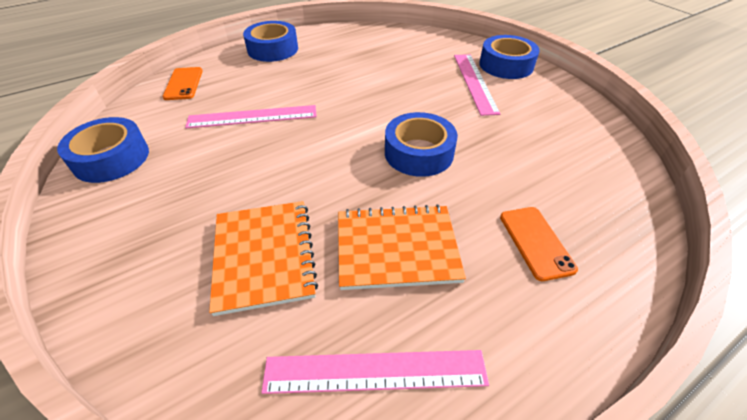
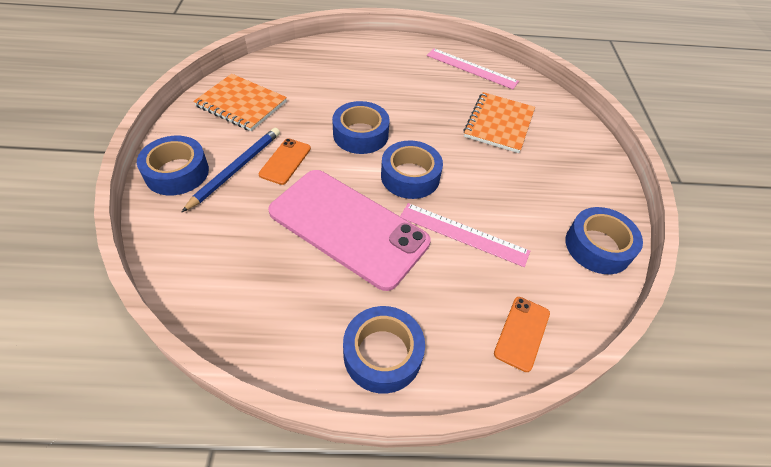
camera: 150 degrees left, 5 degrees up
orange notebook [338,204,466,290] -> orange notebook moved to [193,74,287,131]
pink ruler [454,54,500,116] -> blue pencil [182,128,280,212]
orange phone [500,207,578,281] -> orange phone moved to [259,138,311,185]
none -> pink phone [268,170,431,291]
none -> blue tape [381,140,443,199]

